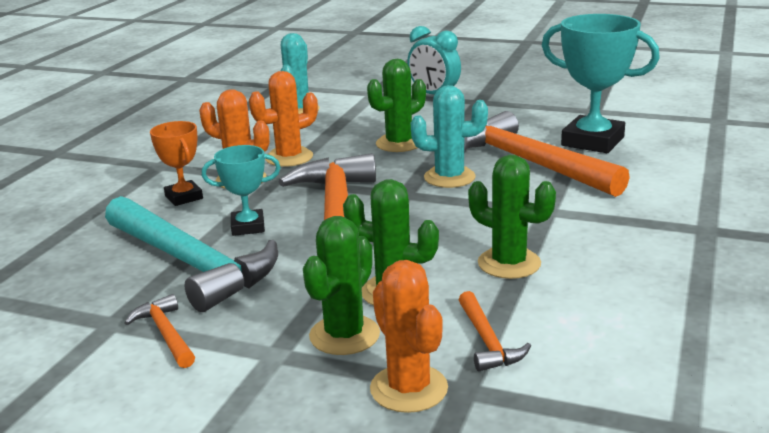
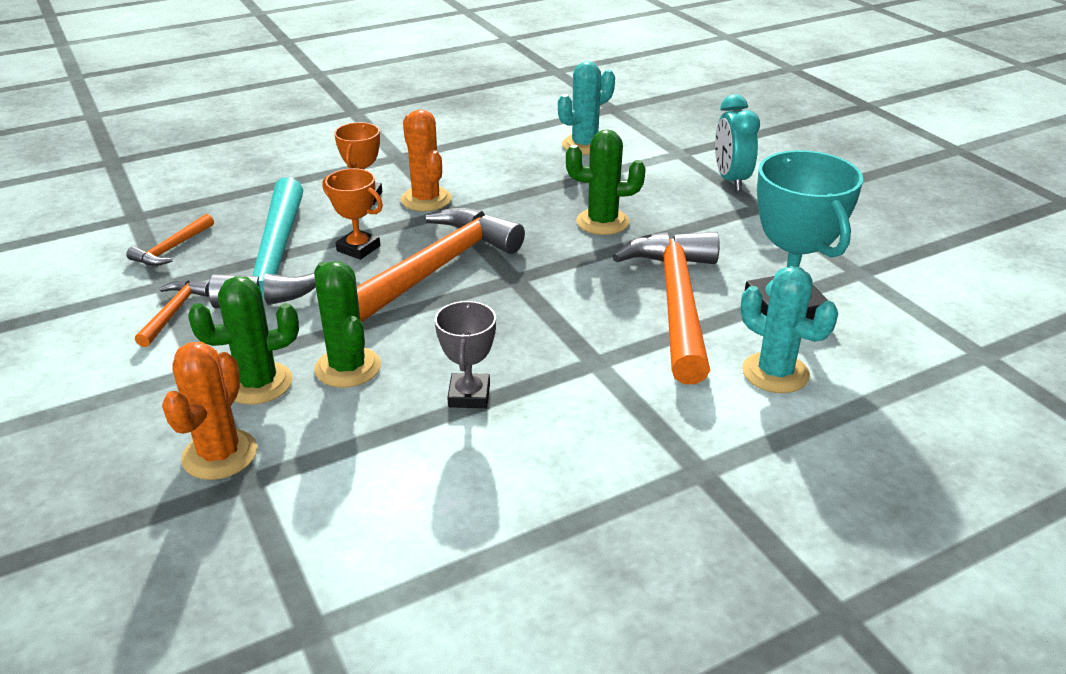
camera: 40 degrees right, 10 degrees up
turquoise trophy [202,145,281,236] -> orange trophy [322,168,383,260]
orange cactus [249,71,318,167] -> none
turquoise cactus [411,85,488,188] -> turquoise cactus moved to [740,266,838,393]
orange hammer [459,291,531,371] -> orange hammer moved to [126,214,214,266]
green cactus [468,155,556,279] -> grey trophy [435,301,496,408]

